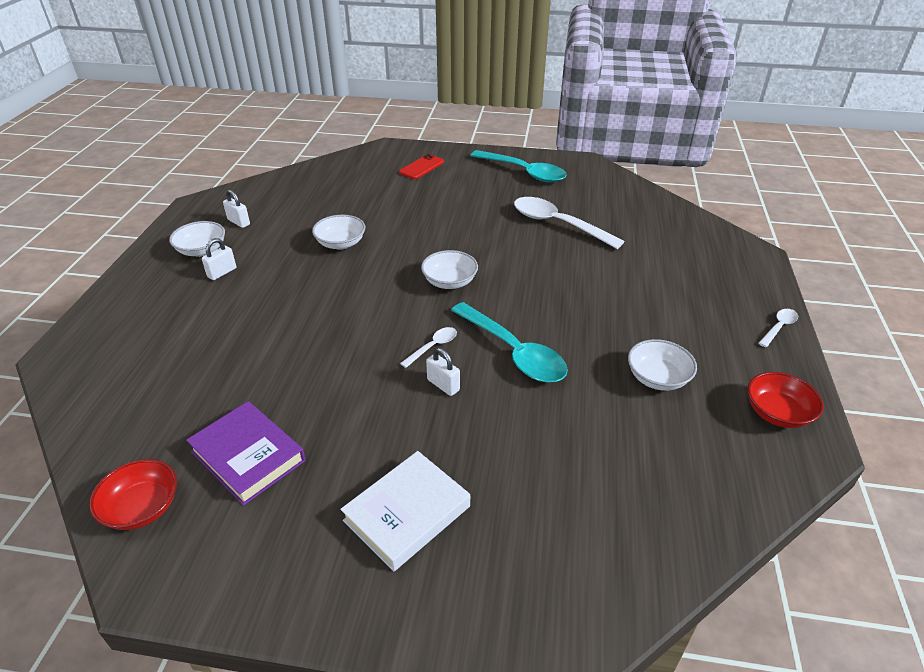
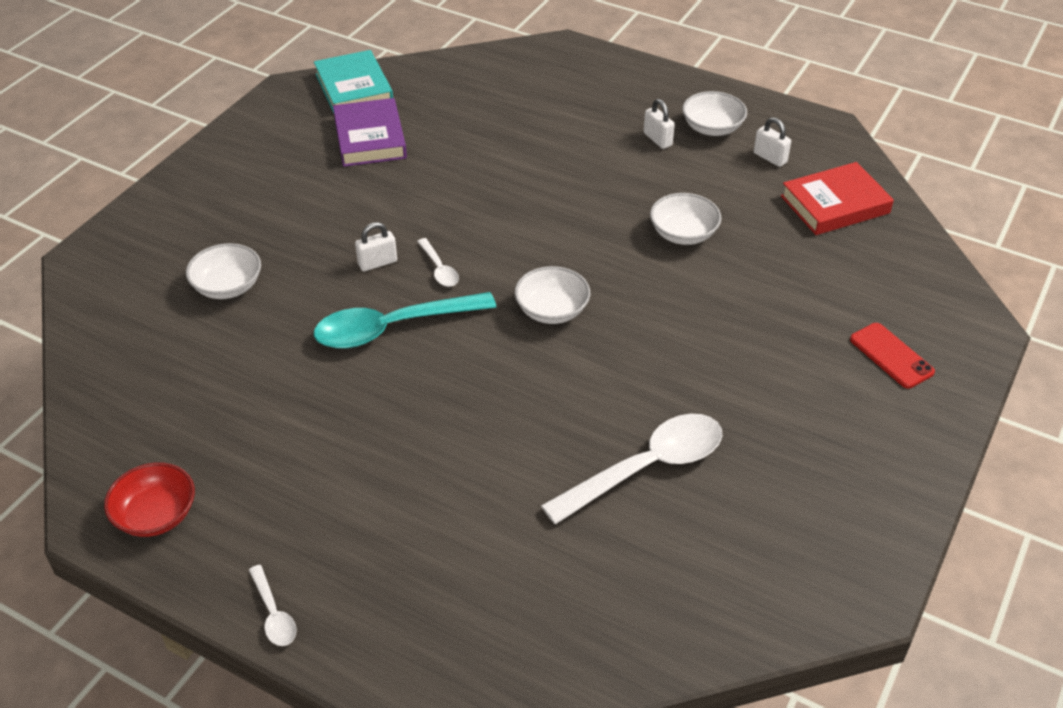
camera: 110 degrees right, 5 degrees up
red bowl [89,459,177,530] -> turquoise book [314,50,393,113]
purple book [186,401,306,506] -> purple book turned 75 degrees counterclockwise [333,98,407,167]
white padlock [223,190,250,228] -> white padlock turned 75 degrees clockwise [754,117,791,167]
white book [340,451,470,571] -> none
turquoise spoon [470,150,567,183] -> none
white bowl [628,339,697,391] -> white bowl moved to [186,243,261,299]
none -> red book [781,162,894,235]

